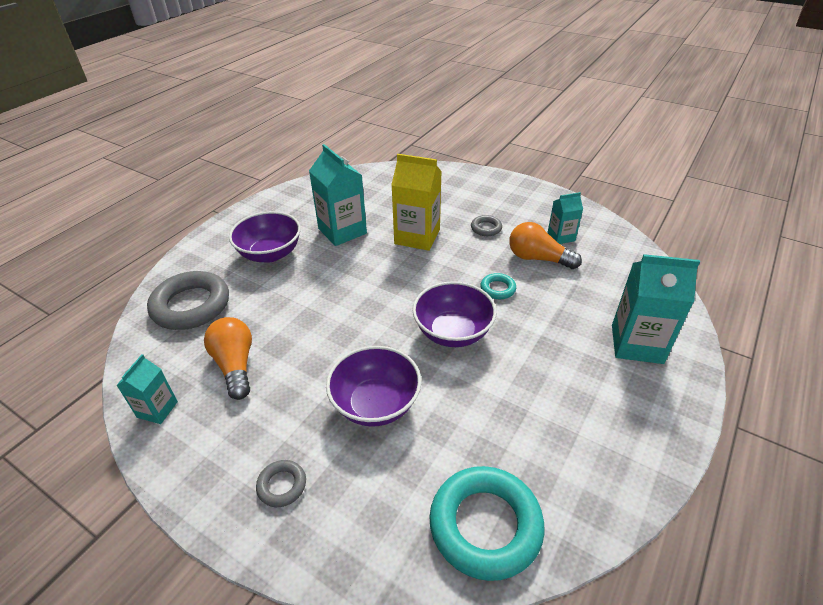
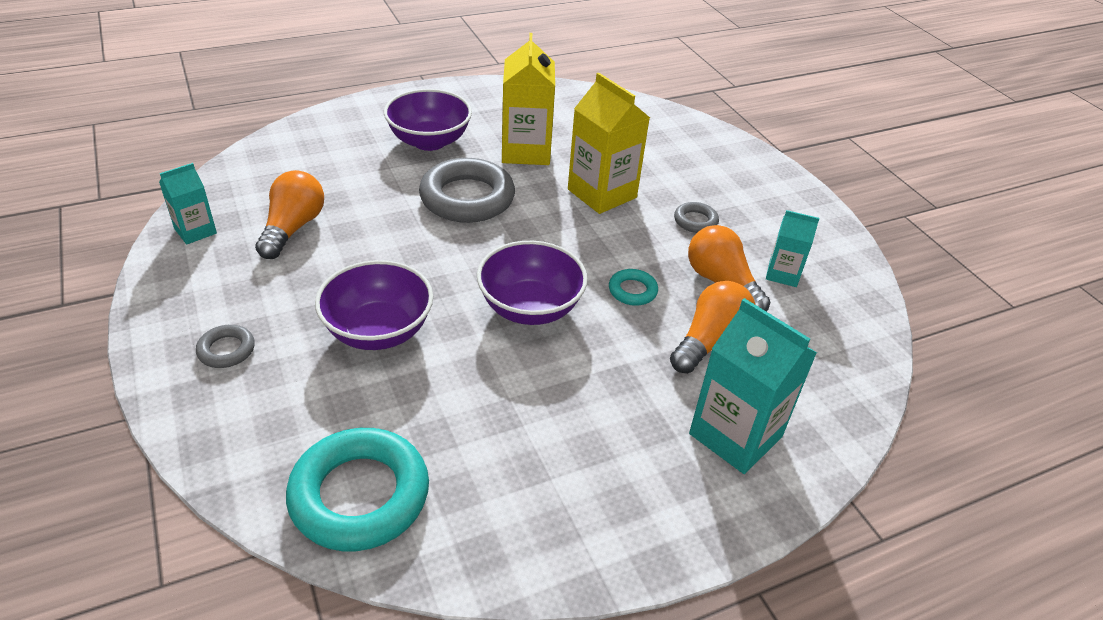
camera: 30 degrees right, 0 degrees up
grey ring [147,271,229,330] -> grey ring moved to [419,158,515,223]
turquoise carton [309,144,367,246] -> yellow carton [502,33,555,165]
none -> orange light bulb [670,281,756,374]

